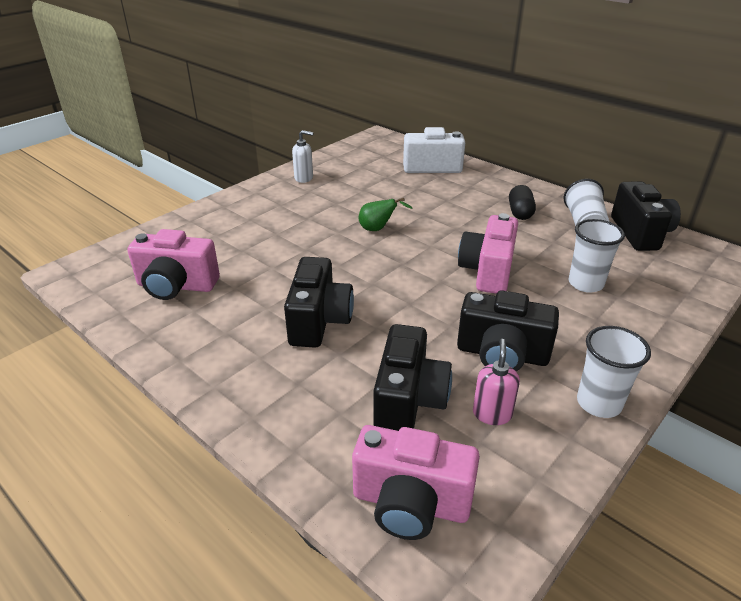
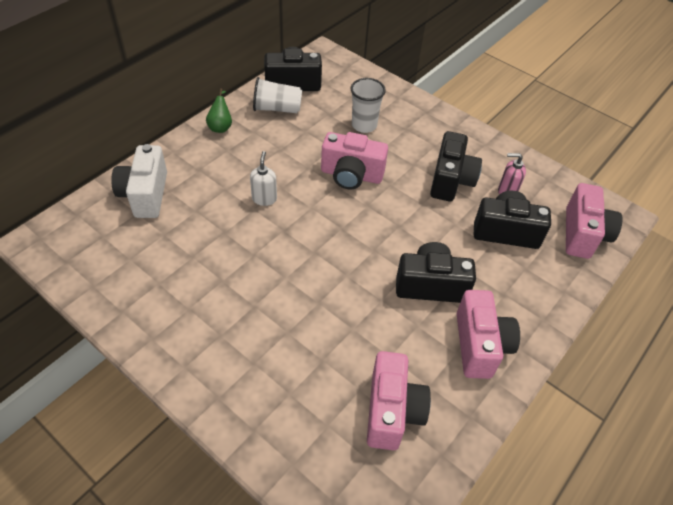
camera: 95 degrees left, 15 degrees up
white soap dispenser [292,130,314,183] -> white soap dispenser moved to [250,151,277,206]
green pear [359,198,413,231] -> green pear moved to [206,88,232,133]
black capsule [509,185,536,220] -> none
white cup [577,326,651,418] -> none
none -> pink camera [457,290,520,379]

